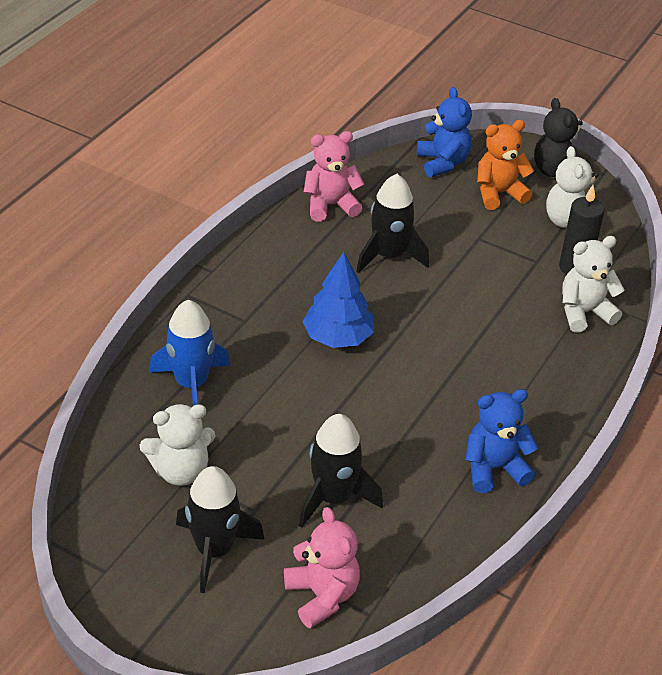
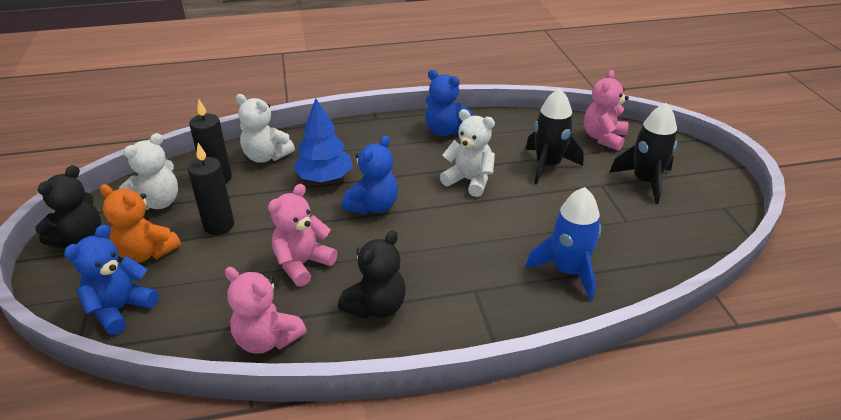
camera: 130 degrees left, 5 degrees down
white teddy bear [139,404,215,486] -> white teddy bear moved to [440,109,495,197]
blue tree [302,252,374,348] -> blue tree moved to [293,98,353,182]
black rocket [356,174,429,273] -> pink teddy bear [268,184,338,287]
none -> black candle [188,143,234,235]
none -> black teddy bear [338,230,406,319]
none -> blue teddy bear [342,136,398,215]

